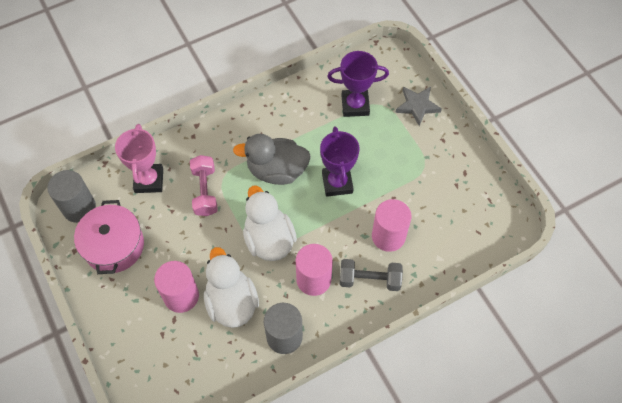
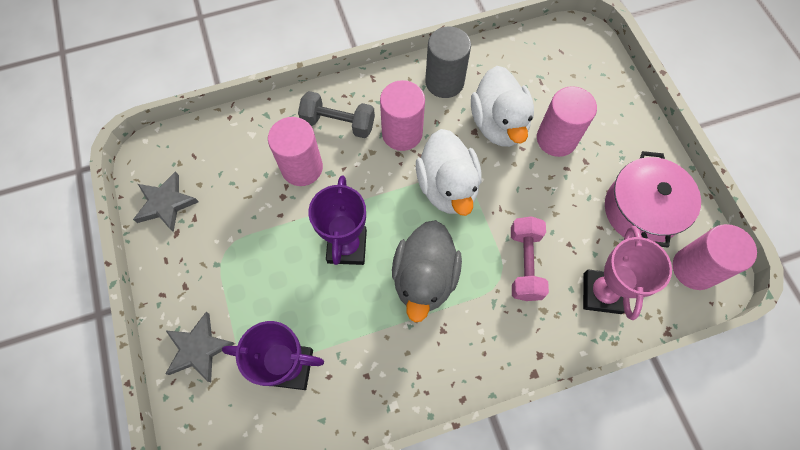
camera: 170 degrees left, 5 degrees up
grey cylinder [47,170,96,223] -> pink cylinder [673,224,757,290]
grey duck [233,134,311,185] -> grey duck turned 90 degrees clockwise [392,220,462,322]
none -> grey star [133,171,199,232]

